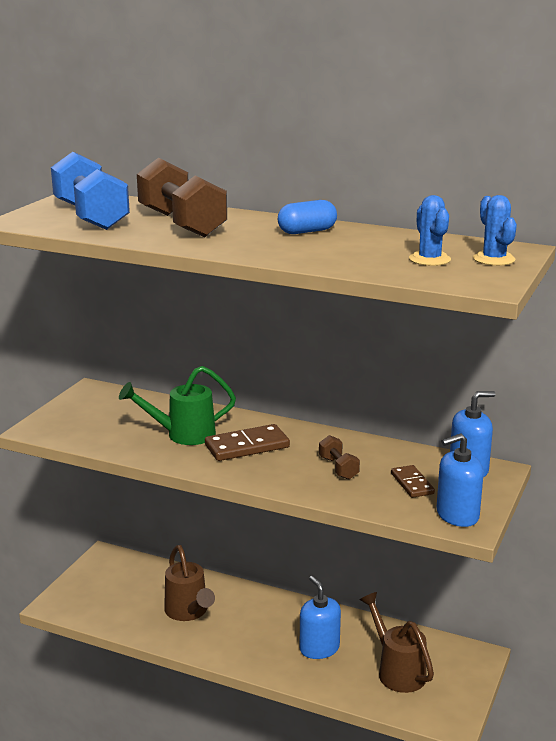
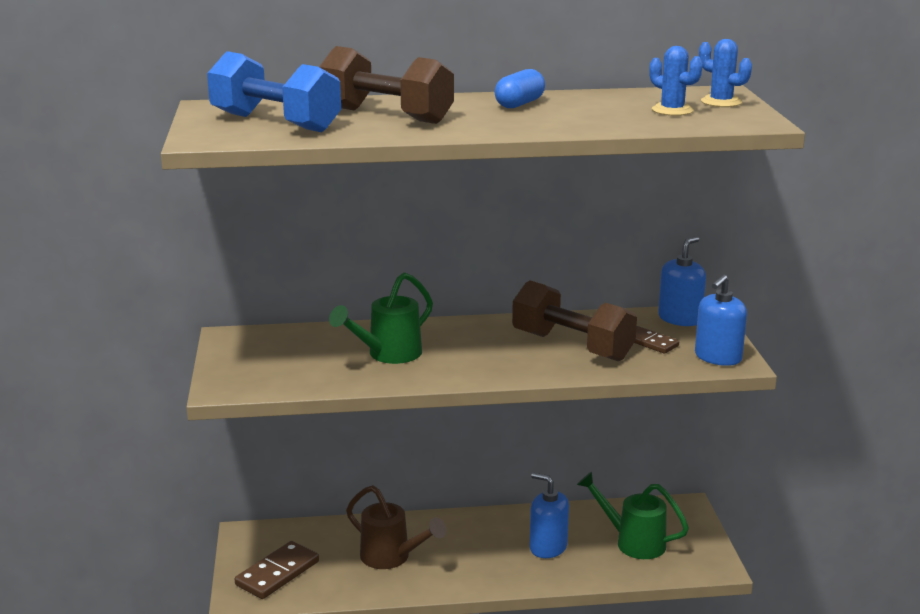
camera: 30 degrees left, 0 degrees up
brown domino [205,424,290,461] -> brown domino moved to [235,541,319,599]
brown dumbbell [319,435,360,480] -> brown dumbbell [512,281,637,362], size x2.14
brown watering can [360,592,434,693] -> green watering can [577,472,689,559]

